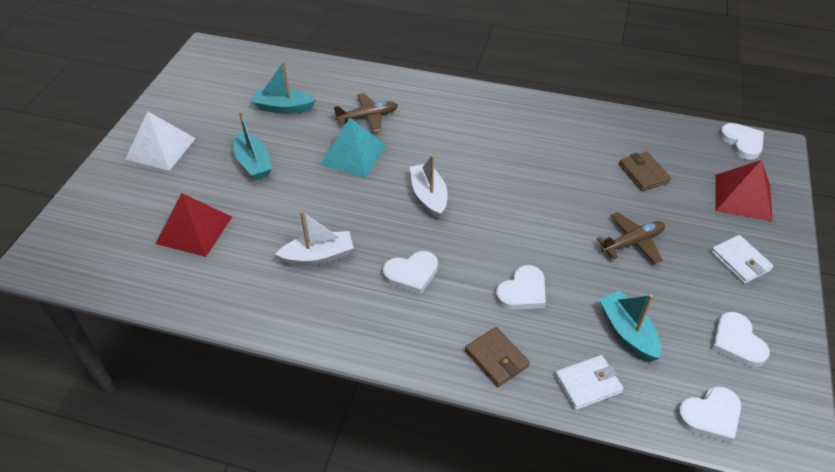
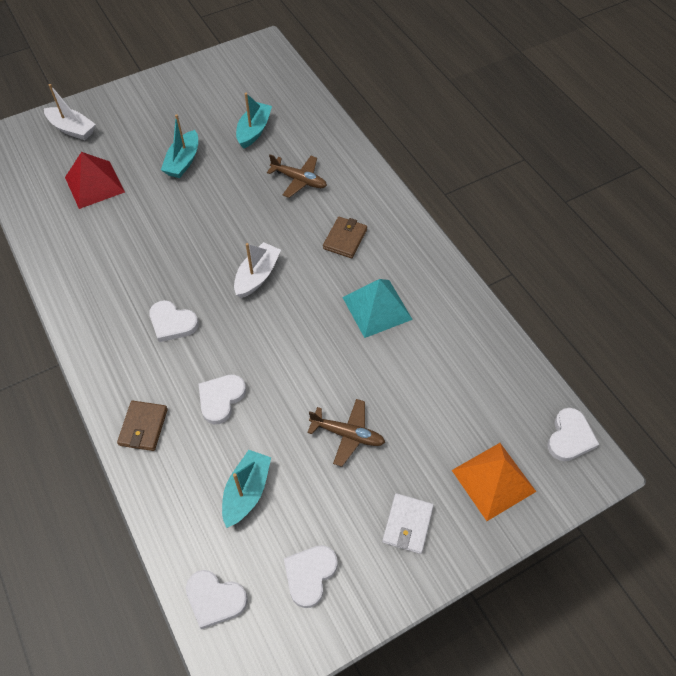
camera: 45 degrees right, 10 degrees up
white pyramid [125,111,196,171] -> none
turquoise boat [251,61,316,114] -> turquoise boat turned 60 degrees clockwise [236,93,272,149]
white boat [275,211,354,266] -> white boat moved to [44,84,96,140]
turquoise pyramid [320,118,386,178] -> turquoise pyramid moved to [342,279,413,338]
white heart [495,265,546,310] -> white heart turned 120 degrees clockwise [199,374,246,424]
white wallet [555,355,624,410] -> none
brown wallet [619,152,671,191] -> brown wallet moved to [323,217,367,258]
red pyramid [716,160,773,222] -> orange pyramid [452,443,536,521]

